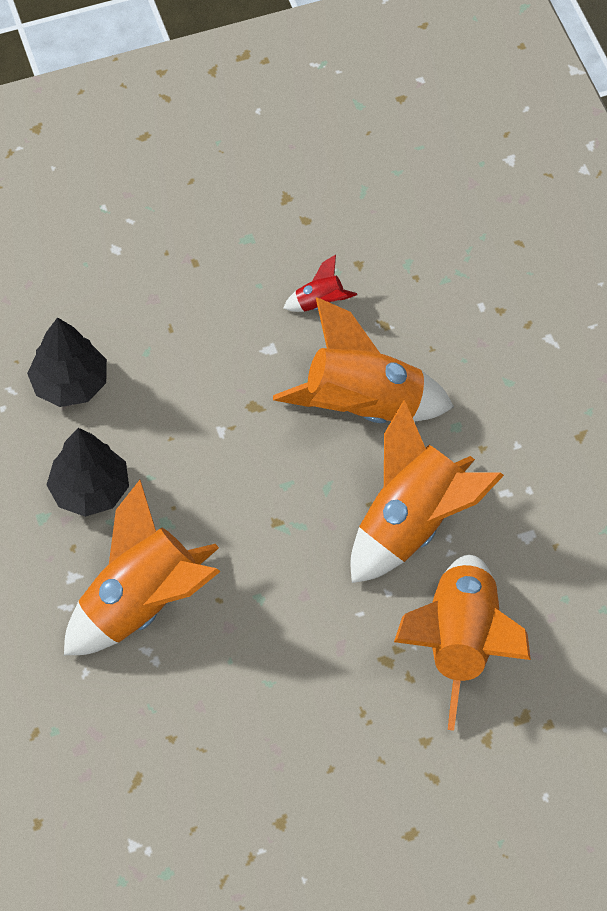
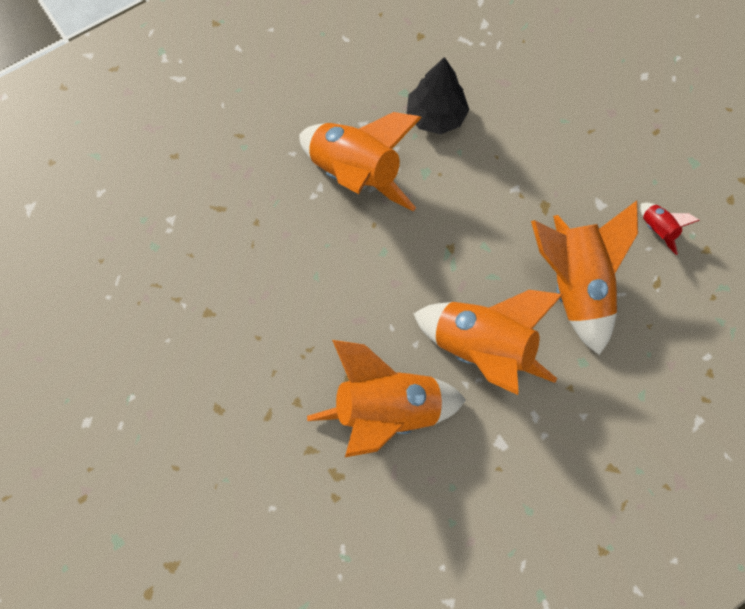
camera: 75 degrees right, 10 degrees up
black tree [27,317,107,407] -> none

